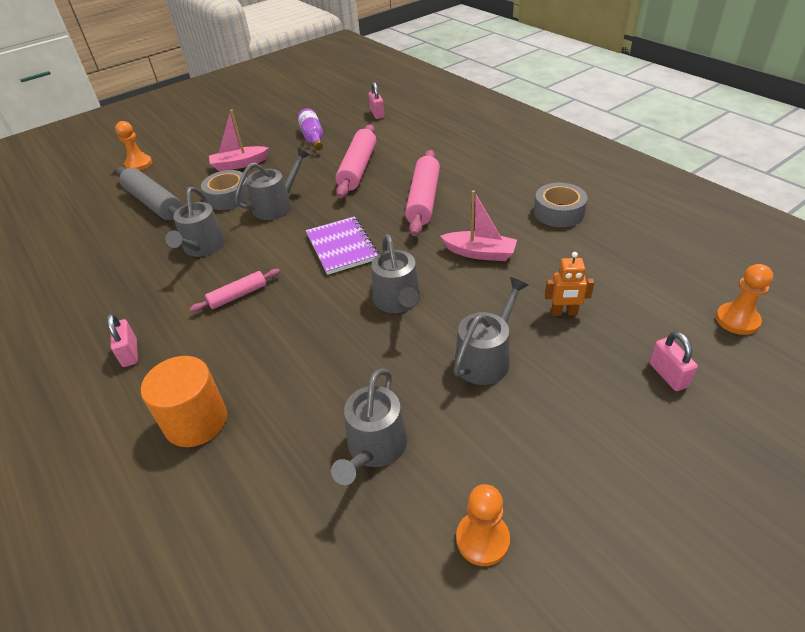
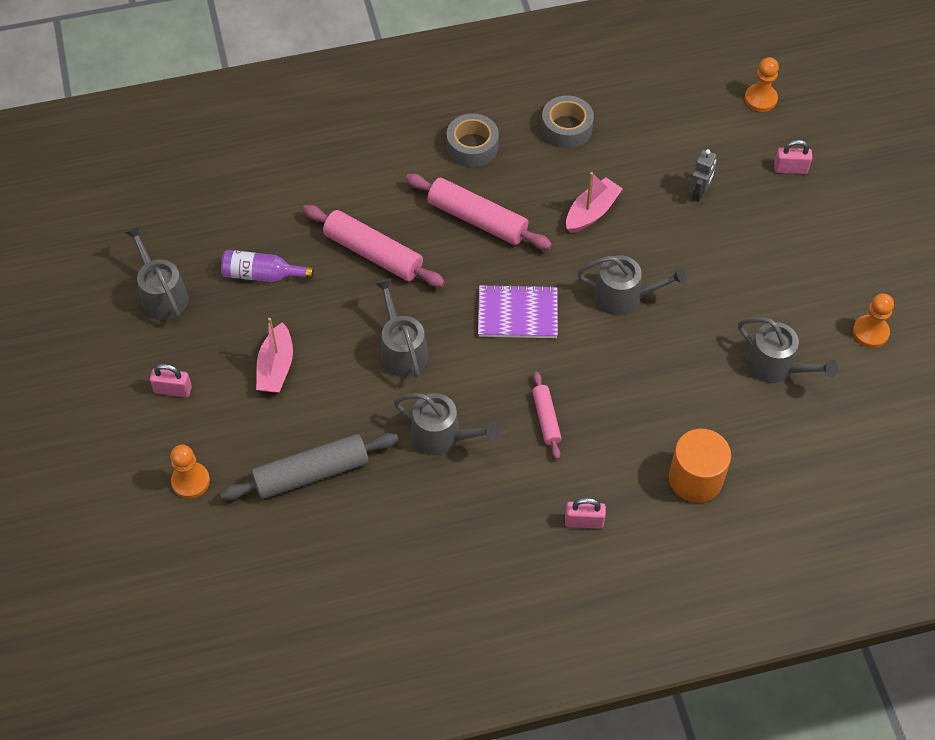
camera: 70 degrees left, 15 degrees up
grey tape [201,170,250,210] -> grey tape moved to [447,114,499,167]
pink padlock [369,82,384,119] -> pink padlock moved to [150,364,192,397]
grey watering can [454,277,528,385] -> grey watering can moved to [124,226,189,320]
orange robot [545,252,594,316] -> grey robot [689,149,716,202]

